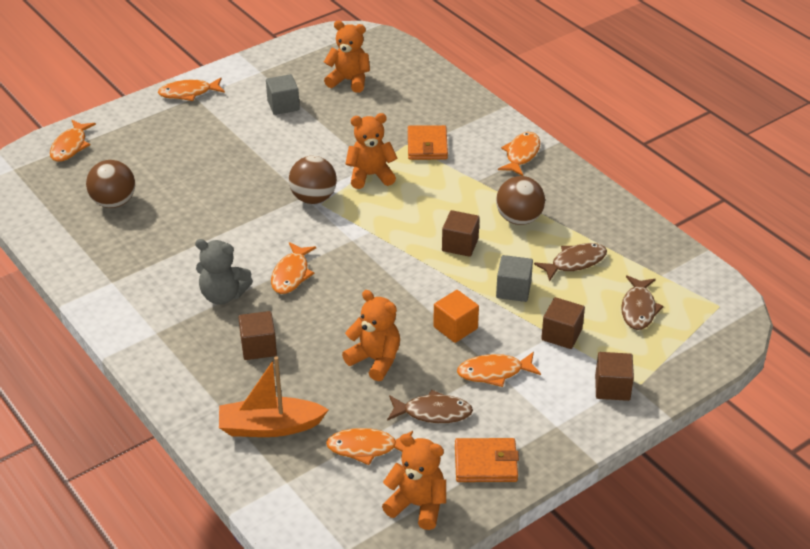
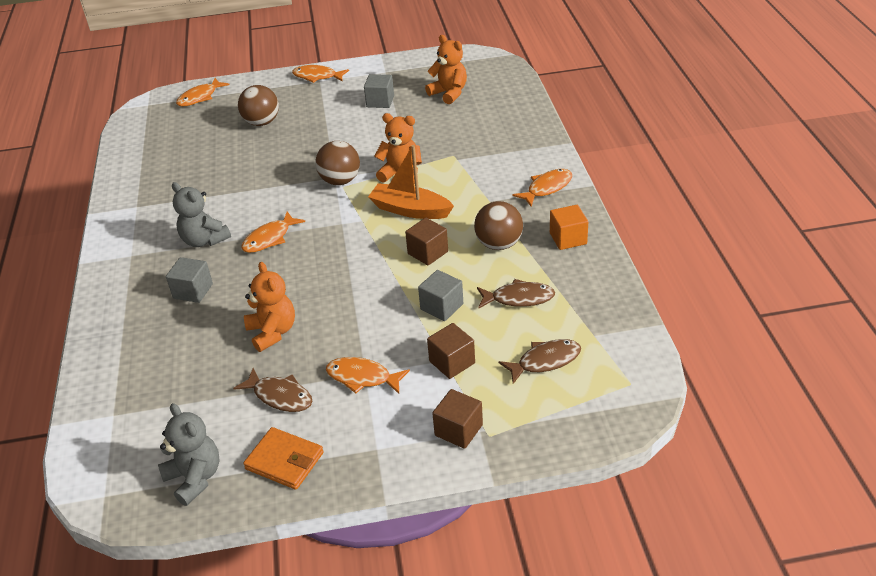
camera: 30 degrees right, 0 degrees up
brown ball [86,160,135,208] -> brown ball moved to [238,85,279,126]
orange boat [219,356,329,437] -> orange boat moved to [368,145,454,219]
brown cube [238,311,277,360] -> grey cube [166,257,213,303]
orange fish [326,428,413,465] -> none
orange teddy bear [382,434,446,530] -> grey teddy bear [158,403,220,506]
orange wallet [408,125,448,160] -> none
orange cube [433,290,479,343] -> orange cube moved to [550,205,588,250]
brown fish [621,275,664,330] -> brown fish turned 150 degrees counterclockwise [499,339,581,384]

